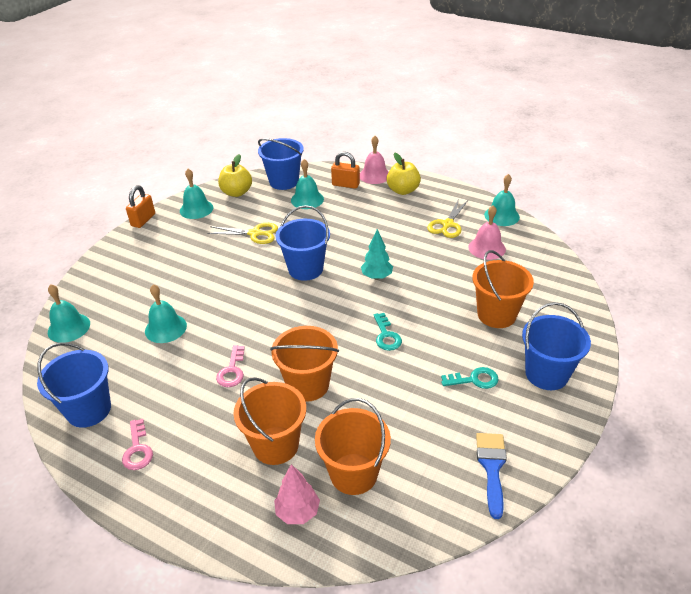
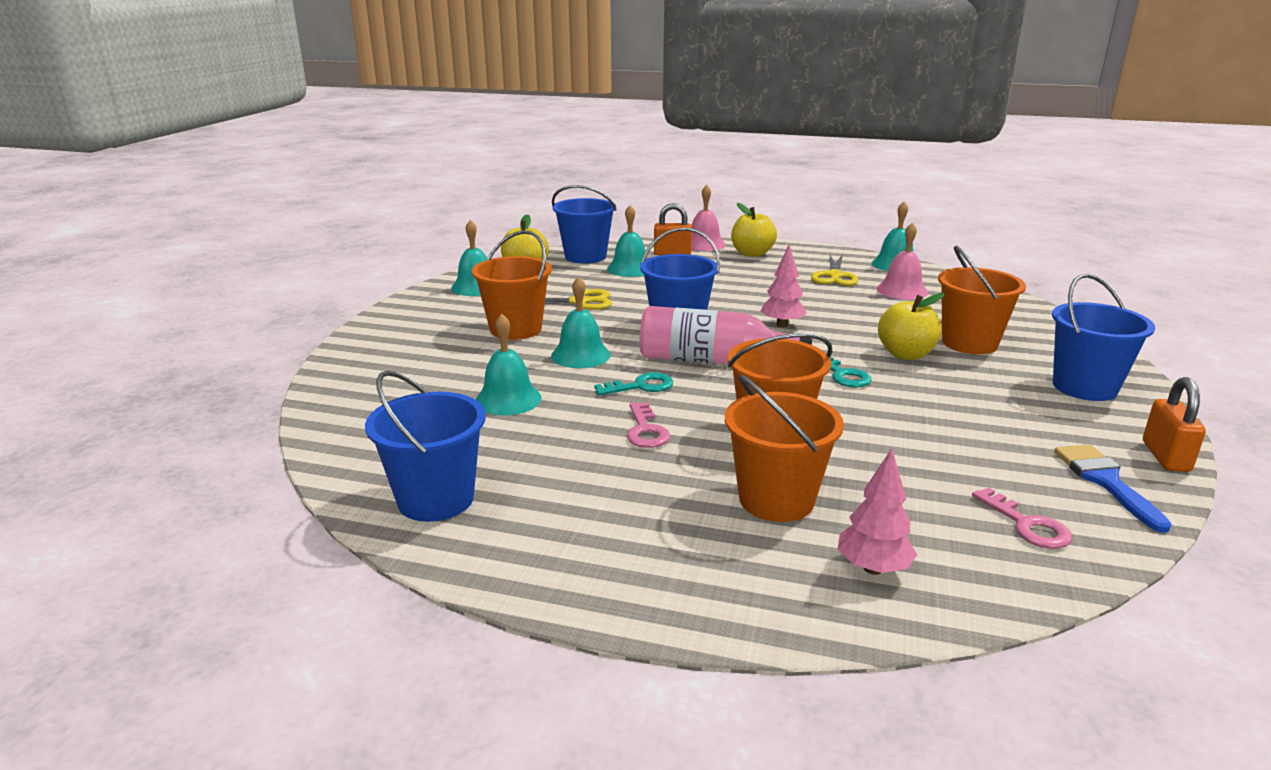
camera: 15 degrees left, 15 degrees down
turquoise bell [48,284,90,343] -> turquoise bell moved to [551,276,611,368]
pink key [122,419,153,470] -> pink key moved to [972,487,1072,549]
orange padlock [126,185,155,228] -> orange padlock moved to [1143,377,1206,472]
orange bucket [315,398,391,495] -> orange bucket moved to [472,230,552,340]
turquoise tree [361,229,393,279] -> pink tree [761,245,807,327]
turquoise key [441,367,499,389] -> turquoise key moved to [594,372,673,395]
none -> pink bottle [640,306,812,364]
none -> yellow apple [878,293,945,360]

